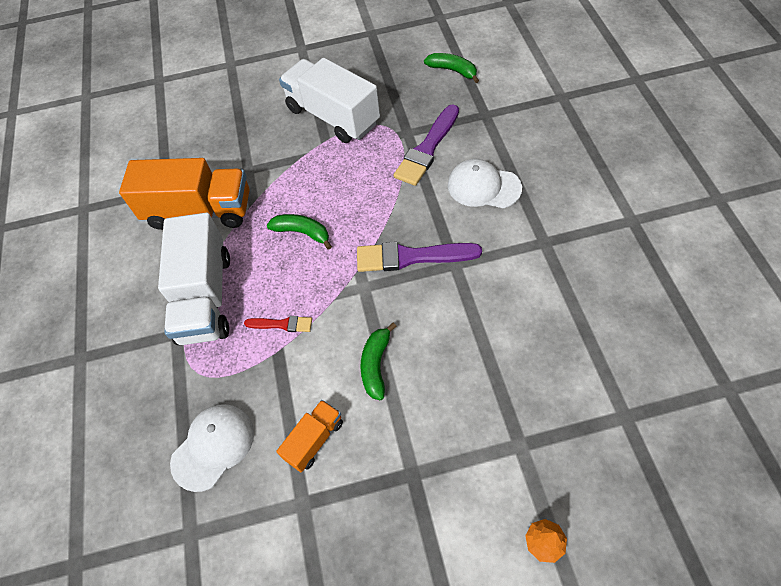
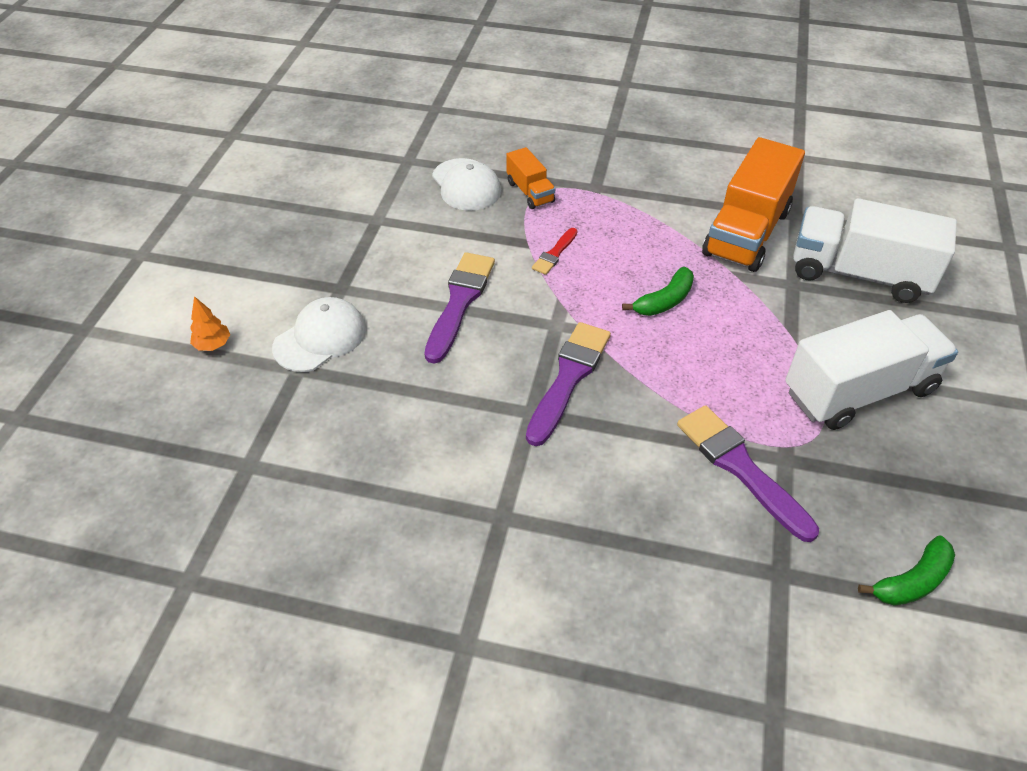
camera: 110 degrees right, 10 degrees down
white truck [158,213,230,345] -> white truck moved to [793,198,957,303]
orange truck [276,400,343,473] -> orange truck moved to [506,147,555,209]
green banana [361,323,397,400] -> purple brush [425,252,495,364]
white cap [448,159,522,208] -> white cap moved to [272,297,366,372]

